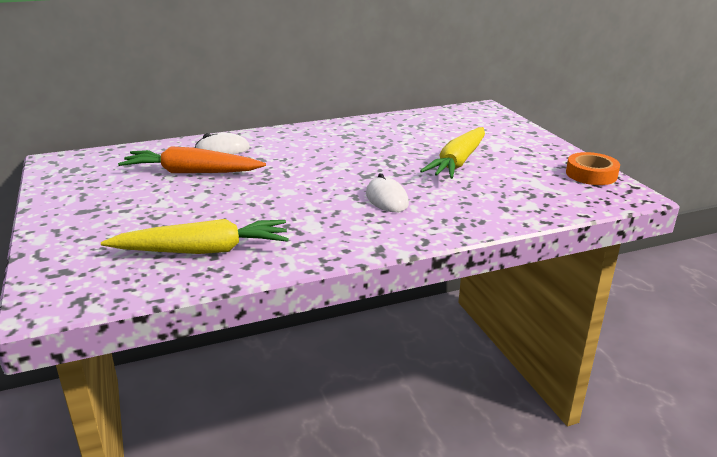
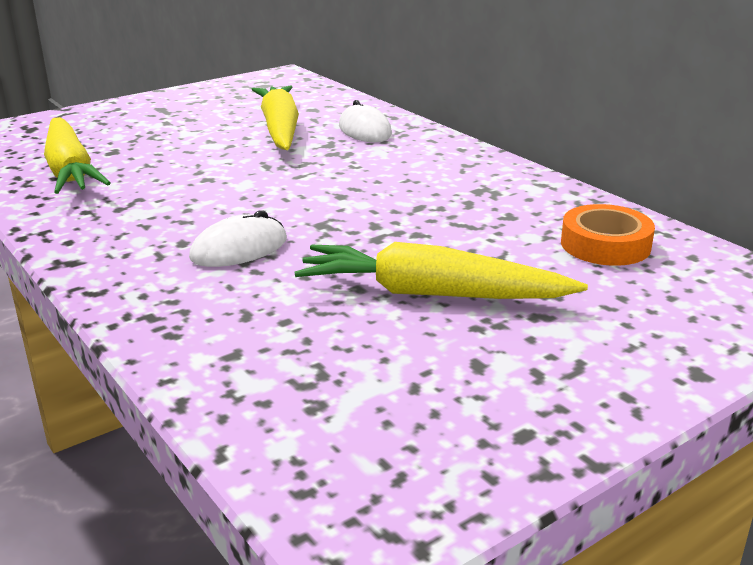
camera: 75 degrees right, 0 degrees up
orange carrot [118,146,266,173] -> yellow carrot [251,85,299,150]
orange tape [566,152,620,185] -> orange tape moved to [561,204,655,266]

